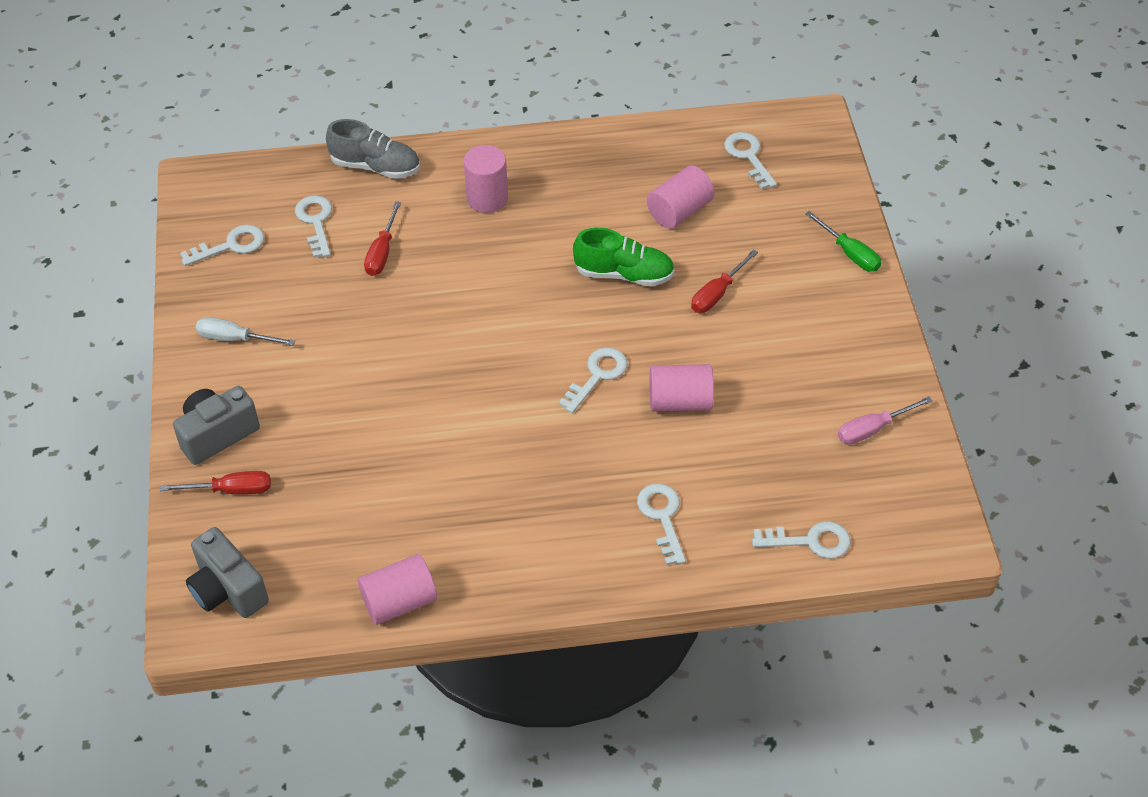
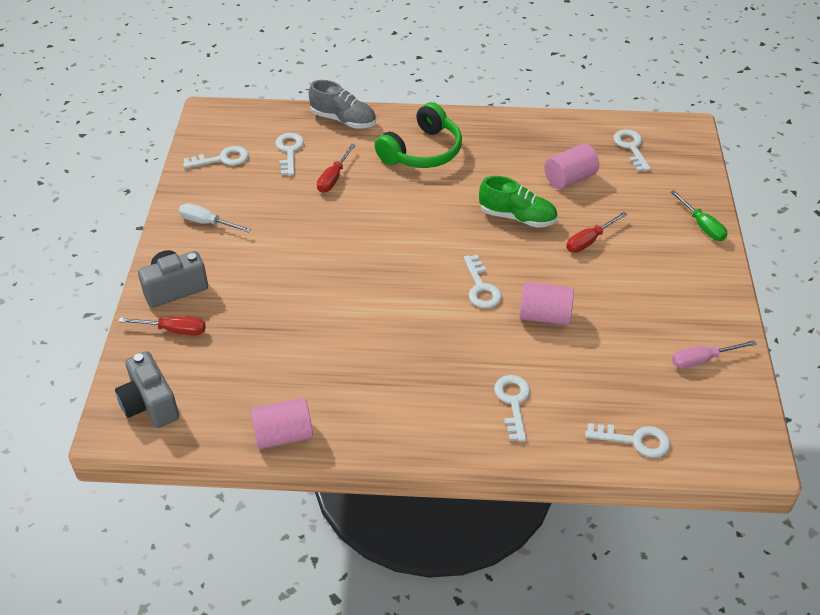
camera: 10 degrees right, 5 degrees down
pink cylinder [464,145,508,213] -> green headphones [375,102,462,168]
white key [559,348,628,413] -> white key turned 120 degrees clockwise [464,255,502,308]

